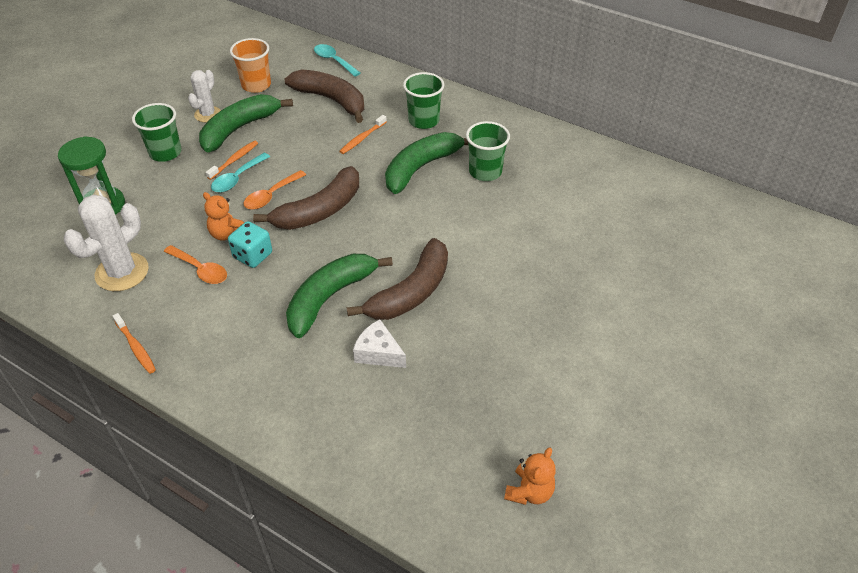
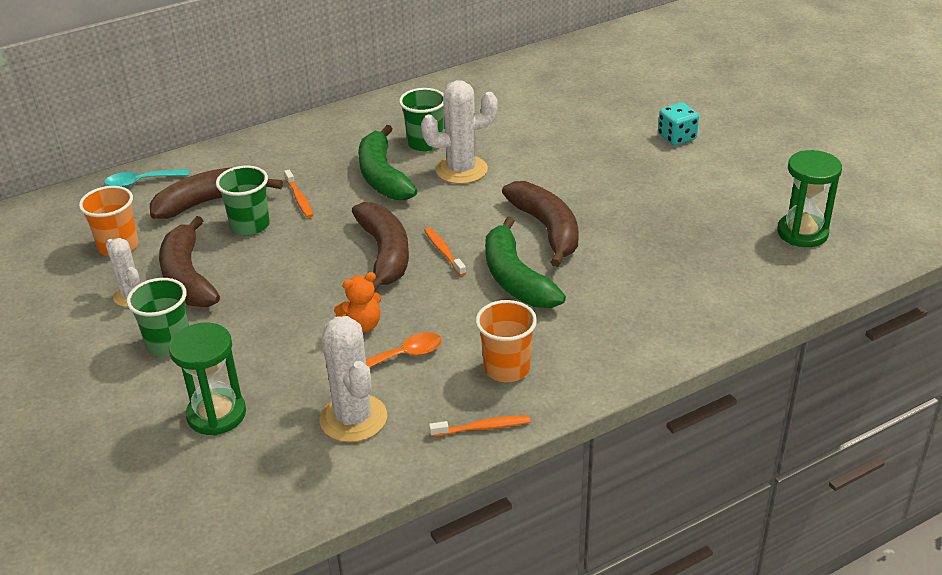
camera: 60 degrees left, 10 degrees down
green banana [199,94,293,153] -> brown banana [159,216,220,307]
orange toothbrush [206,141,258,180] -> orange toothbrush moved to [424,227,466,276]
turquoise spoon [211,153,270,192] -> none
turquoise dice [228,221,272,268] -> turquoise dice moved to [658,103,699,145]
orange spoon [244,170,306,210] -> none
white cheese [353,319,406,368] -> none
green cup [403,72,444,129] -> green cup moved to [216,166,270,235]
orange teddy bear [504,447,556,505] -> green hourglass [777,150,842,247]
none -> white cactus [421,80,498,184]
none -> orange cup [476,300,537,382]

